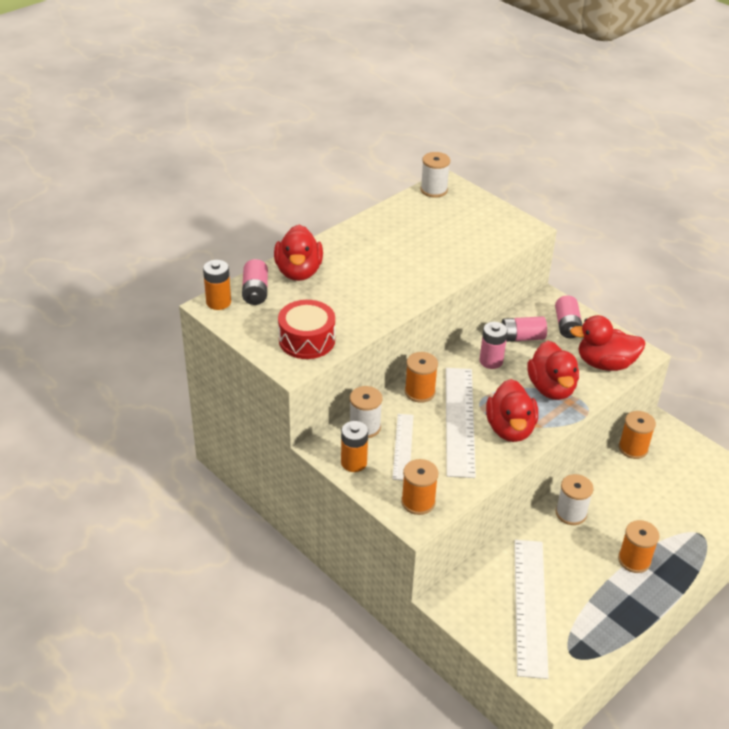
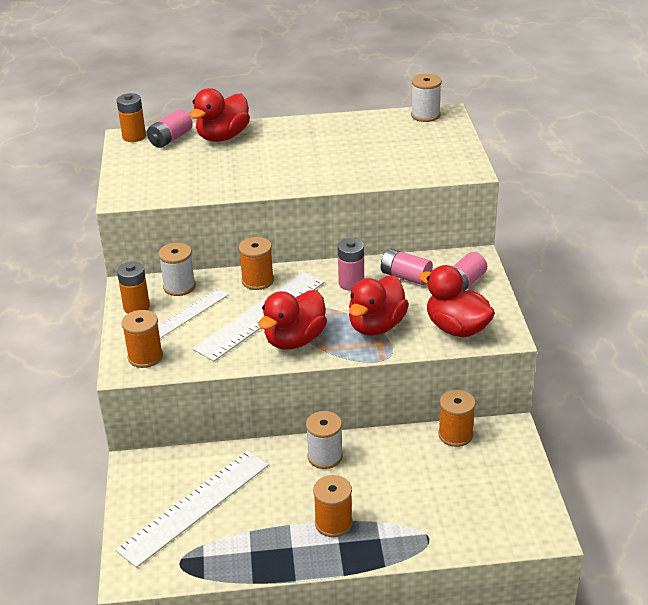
camera: 40 degrees right, 5 degrees down
red drum [278,300,335,359] -> none

